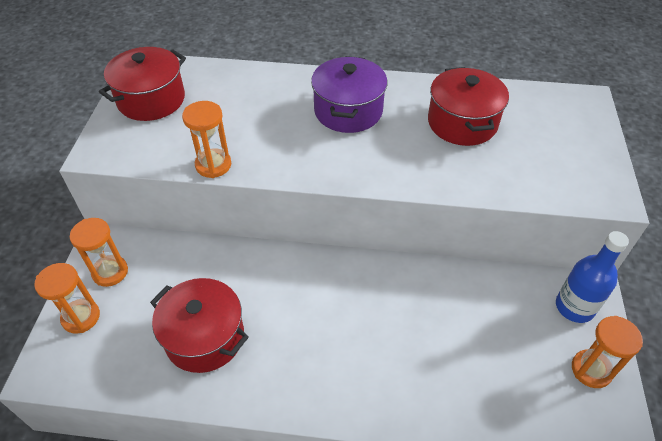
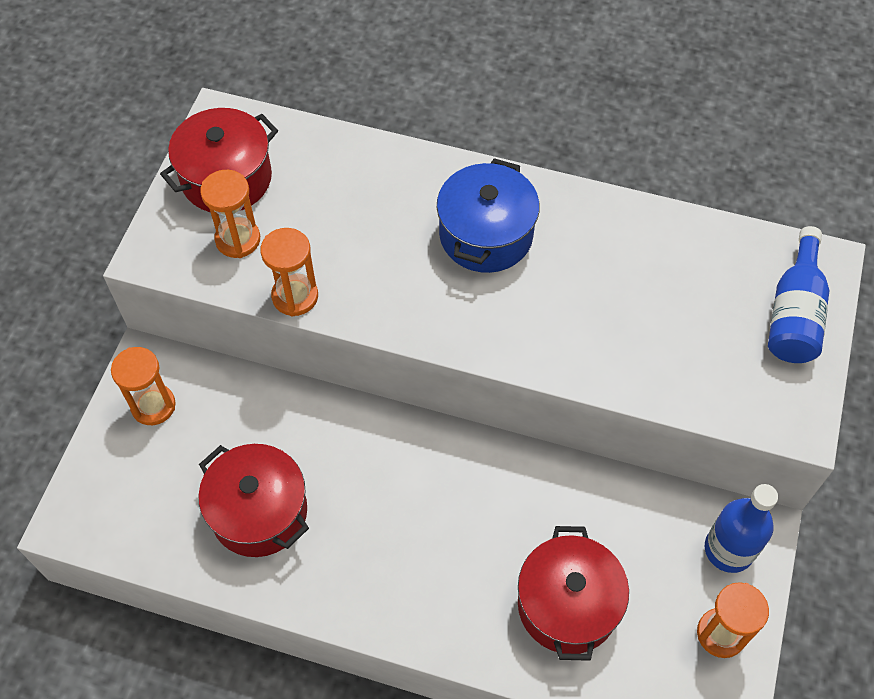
camera: 10 degrees right, 10 degrees up
orange hourglass [34,263,100,333] -> orange hourglass moved to [200,170,260,258]
purple pot [311,56,387,133] -> blue pot [437,158,540,273]
red pot [428,67,509,146] -> red pot moved to [518,526,629,661]
none -> blue bottle [768,226,830,363]

